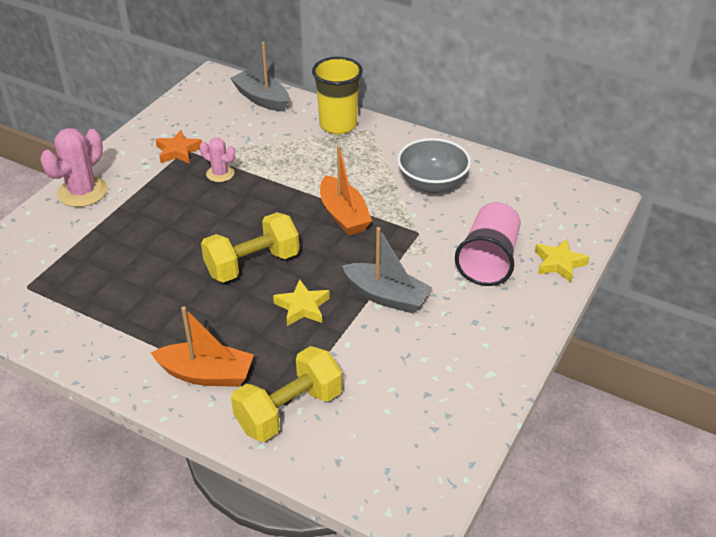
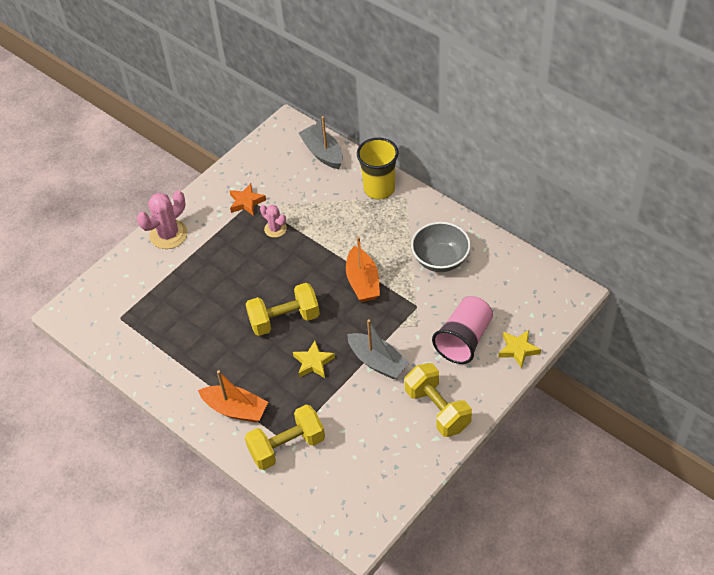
camera: 15 degrees right, 10 degrees up
none -> yellow dumbbell [405,363,472,437]

